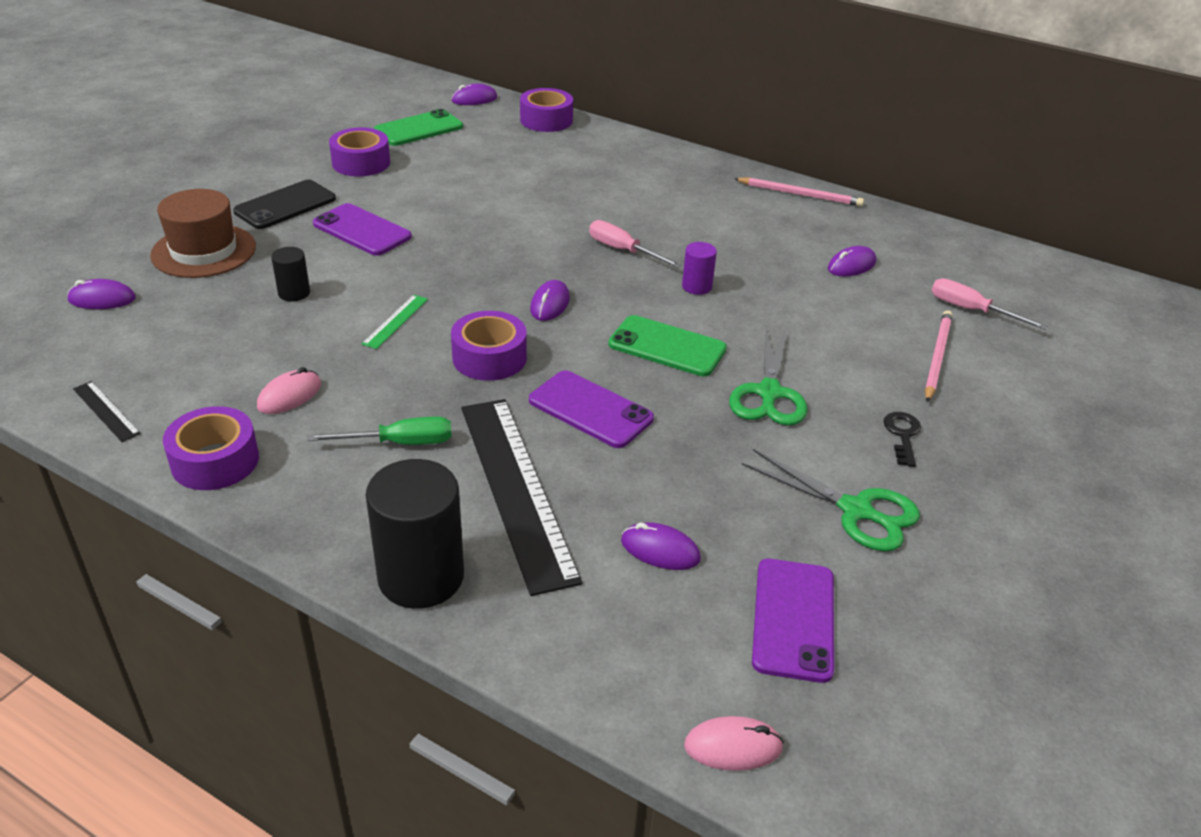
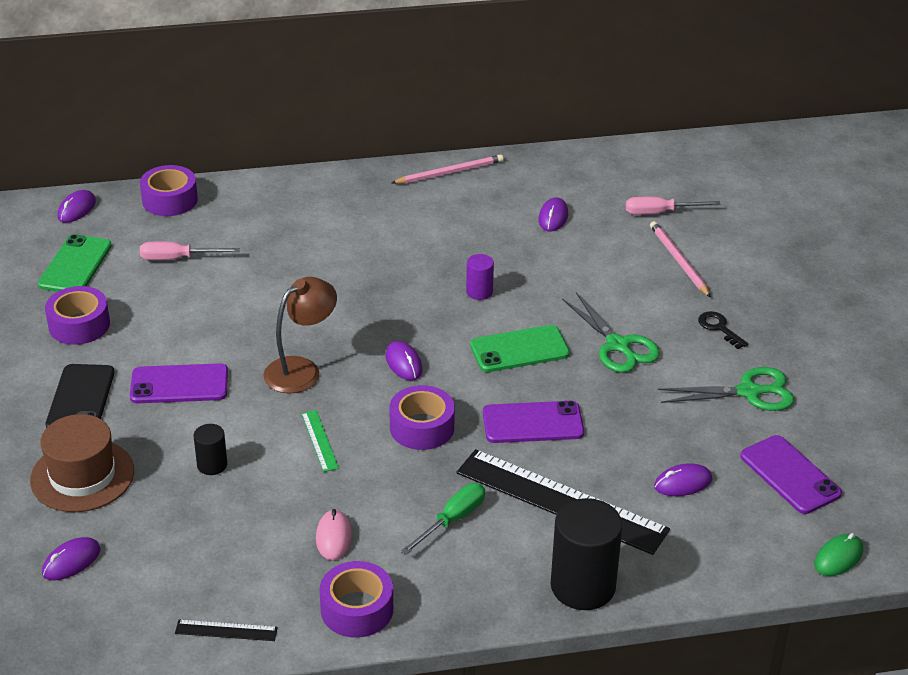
camera: 40 degrees left, 0 degrees up
pink screwdriver [589,220,682,268] -> pink screwdriver moved to [140,241,240,260]
pink mouse [684,716,784,771] -> green mouse [814,533,863,576]
none -> brown lamp [264,277,337,393]

